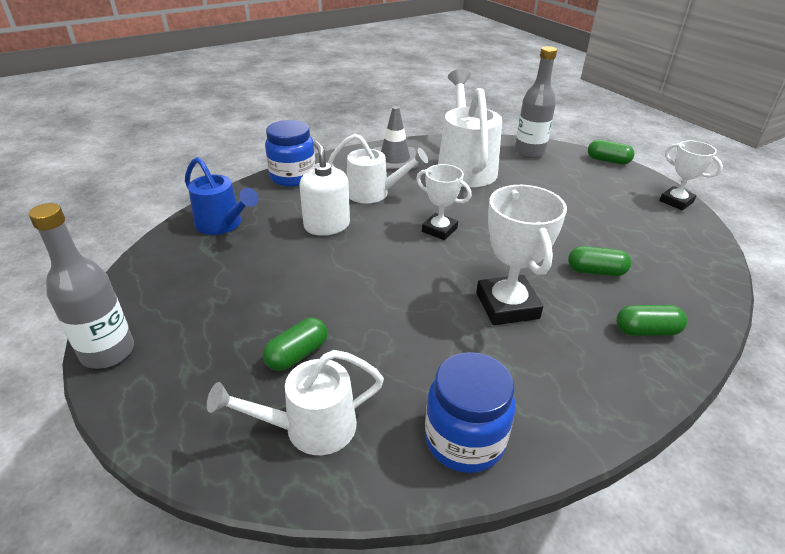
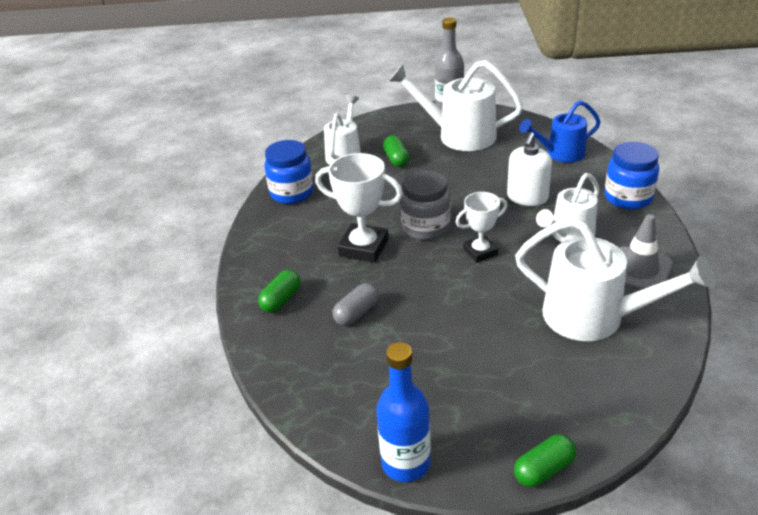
camera: 125 degrees right, 0 degrees up
white soap dispenser [299,141,350,236] -> white soap dispenser turned 105 degrees clockwise [507,132,552,206]
grey bottle [515,46,557,158] -> none
green capsule [568,246,631,276] -> grey capsule [333,283,379,326]
white trophy [659,140,723,210] -> blue bottle [376,342,431,482]
none -> white watering can [389,60,523,151]
none -> grey jar [400,170,451,240]

